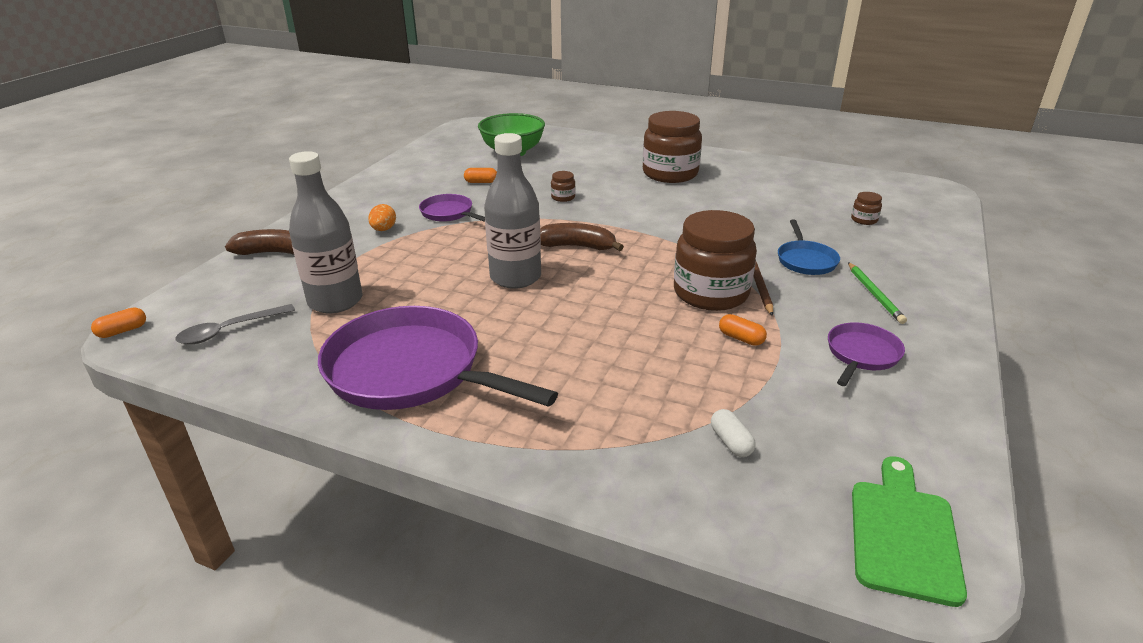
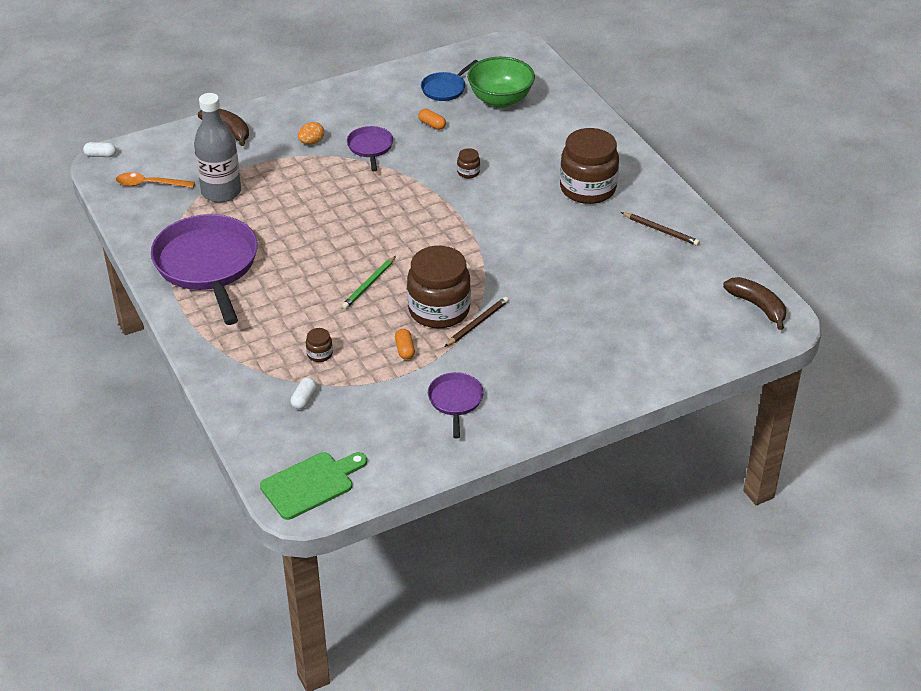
camera: 40 degrees right, 10 degrees up
orange capsule [91,307,146,338] -> white capsule [83,142,116,157]
grey spoon [175,304,295,344] -> orange spoon [116,172,195,188]
grey bottle [484,133,541,289] -> none
brown banana [540,223,624,251] -> brown banana moved to [723,277,786,330]
blue pan [778,219,840,275] -> blue pan moved to [421,60,478,101]
purple pan [828,322,905,386] -> purple pan turned 75 degrees counterclockwise [428,372,484,439]
green pencil [848,262,907,324] -> green pencil moved to [342,256,396,309]
brown jar [851,192,882,225] -> brown jar moved to [306,328,333,362]
none -> brown pencil [621,212,700,246]

